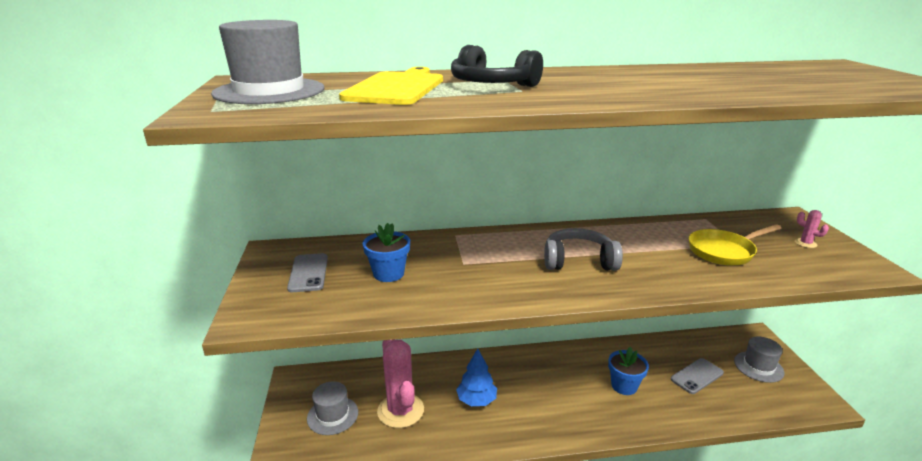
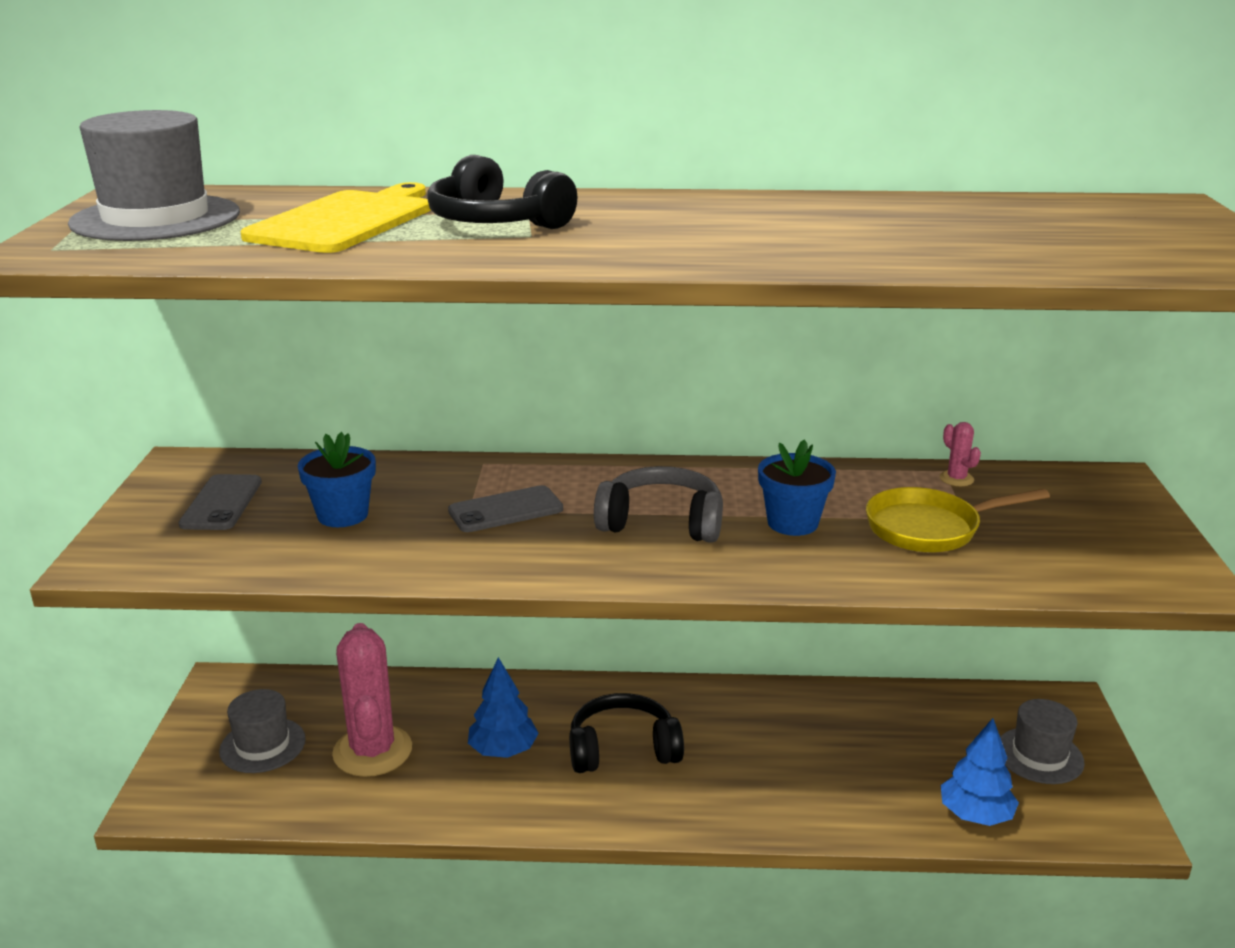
camera: 10 degrees right, 0 degrees up
blue flower pot [608,347,649,395] -> blue flower pot moved to [758,439,836,536]
grey phone [671,358,724,394] -> grey phone moved to [448,485,563,532]
pink cactus [795,210,829,248] -> pink cactus moved to [940,422,981,486]
none -> black headphones [569,693,684,773]
none -> blue tree [941,718,1019,826]

